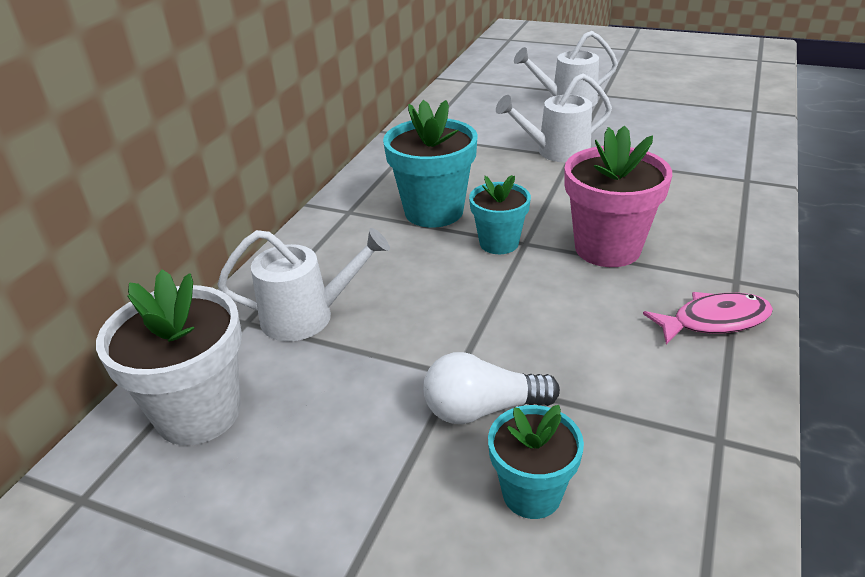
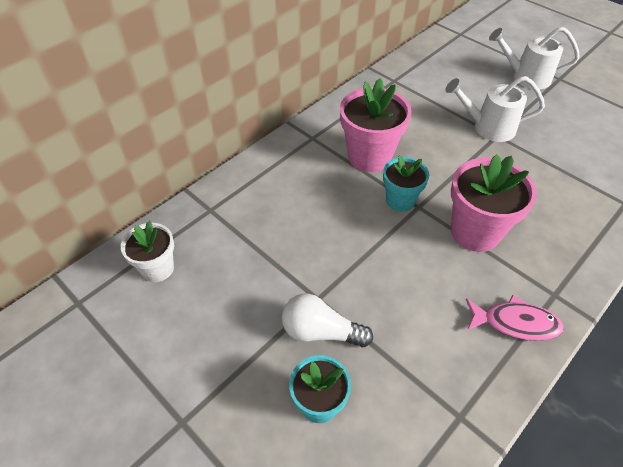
camera: 20 degrees right, 15 degrees up
white flower pot [96,269,242,445] -> white flower pot [121,221,174,282], size x0.62
white watering can [217,228,390,341] -> none
turquoise flower pot [383,100,478,228] -> pink flower pot [340,78,412,172]

